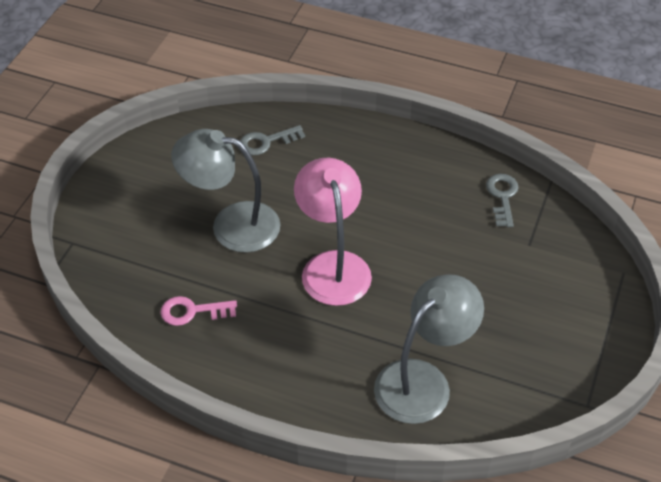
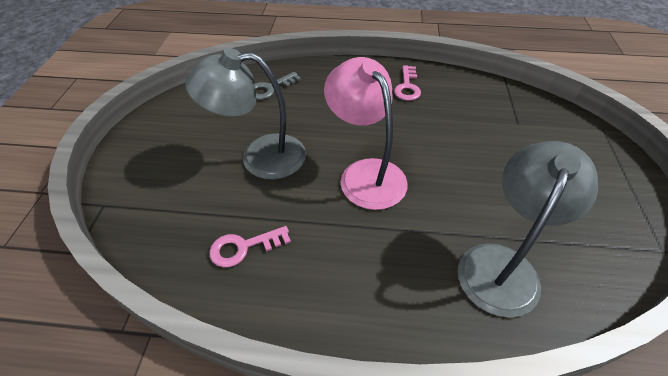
camera: 15 degrees left, 0 degrees up
grey key [486,174,519,227] -> none
none -> pink key [394,65,421,101]

